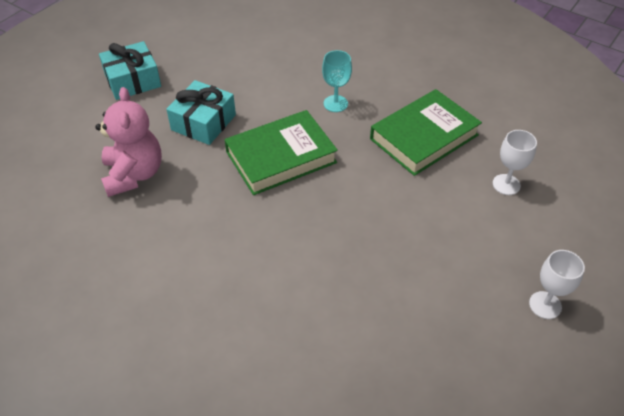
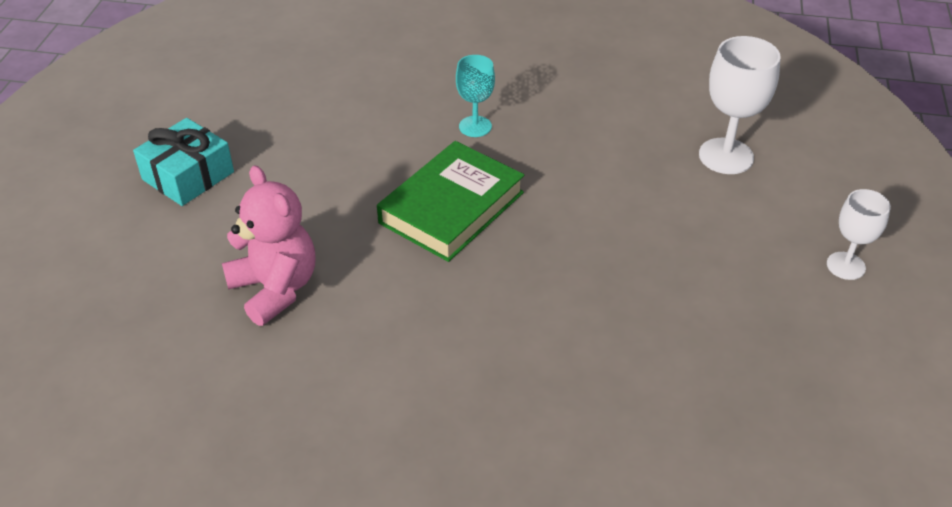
camera: 25 degrees left, 5 degrees down
turquoise gift [166,80,236,145] -> none
green book [370,89,482,176] -> none
white goblet [493,130,537,195] -> white goblet [699,36,781,174], size x1.60

